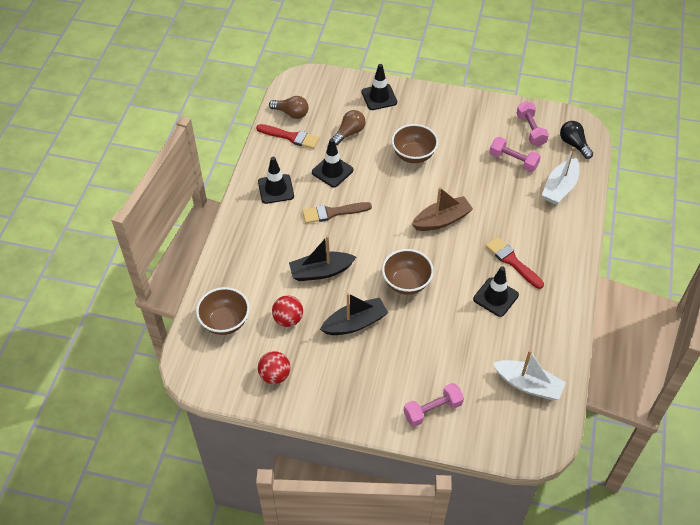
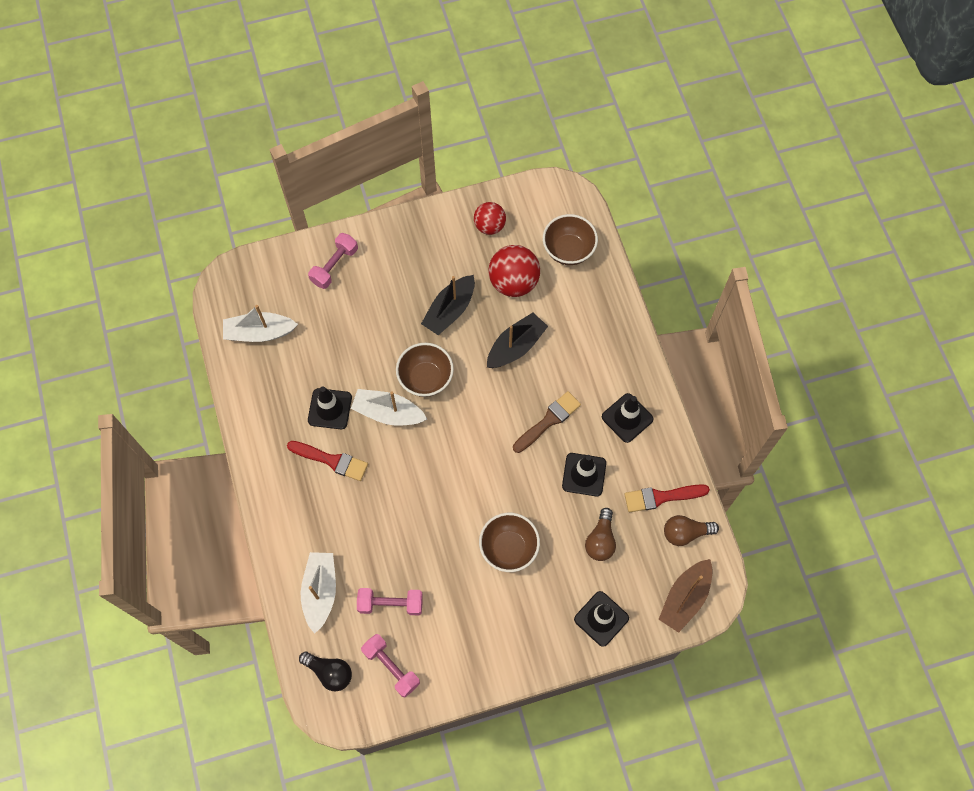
camera: 150 degrees right, 15 degrees up
red ball [272,295,303,327] -> red ball [488,245,540,297], size x1.56
brown boat [412,187,473,231] -> brown boat moved to [658,559,712,633]
none -> white boat [351,389,427,426]

